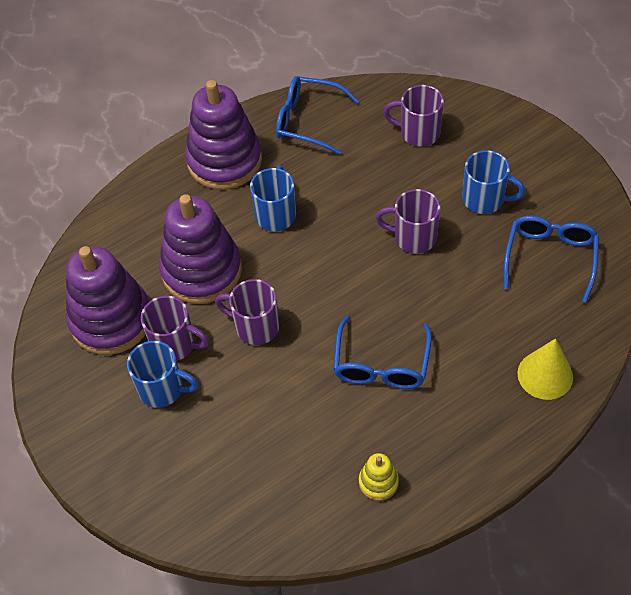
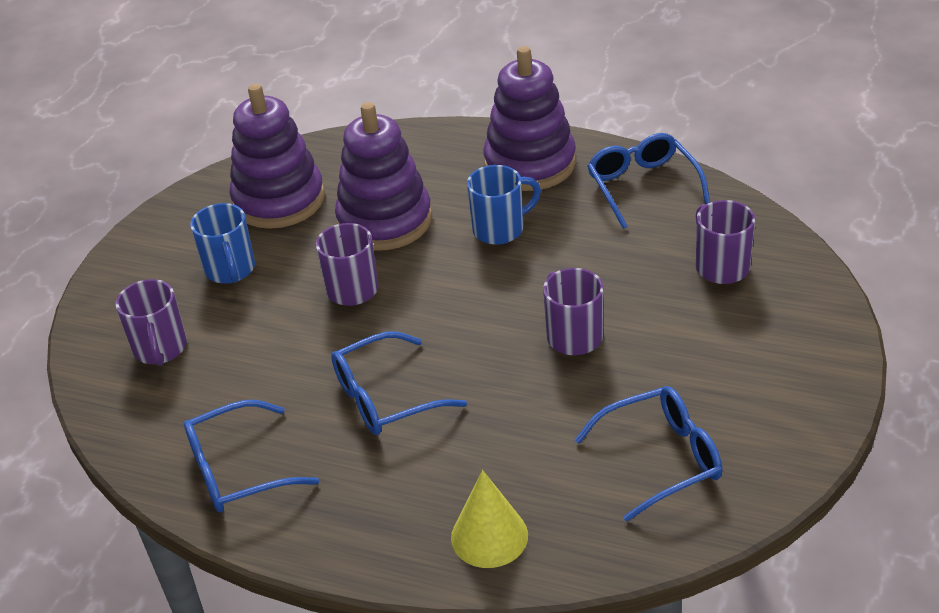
camera: 55 degrees right, 15 degrees down
purple mug [141,296,209,361] -> purple mug moved to [115,279,187,366]
yellow stacking toy [359,453,399,501] -> blue glasses [184,400,319,513]
blue mug [462,150,525,214] -> none

